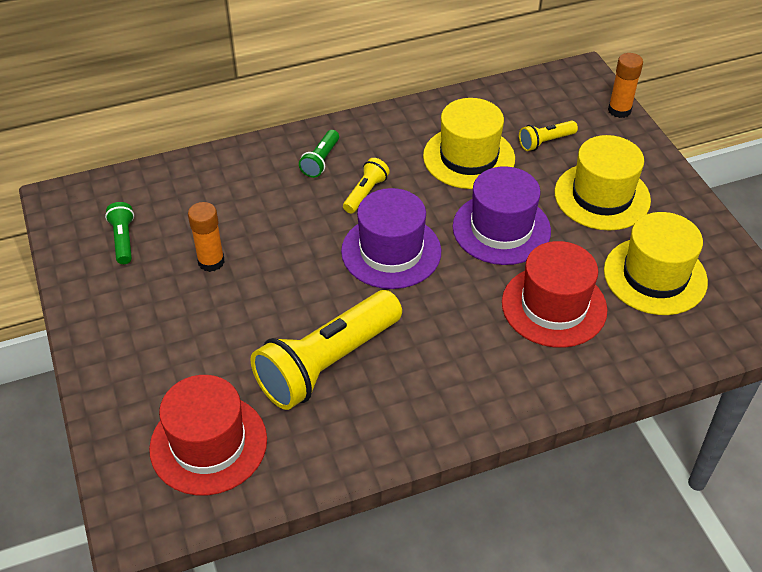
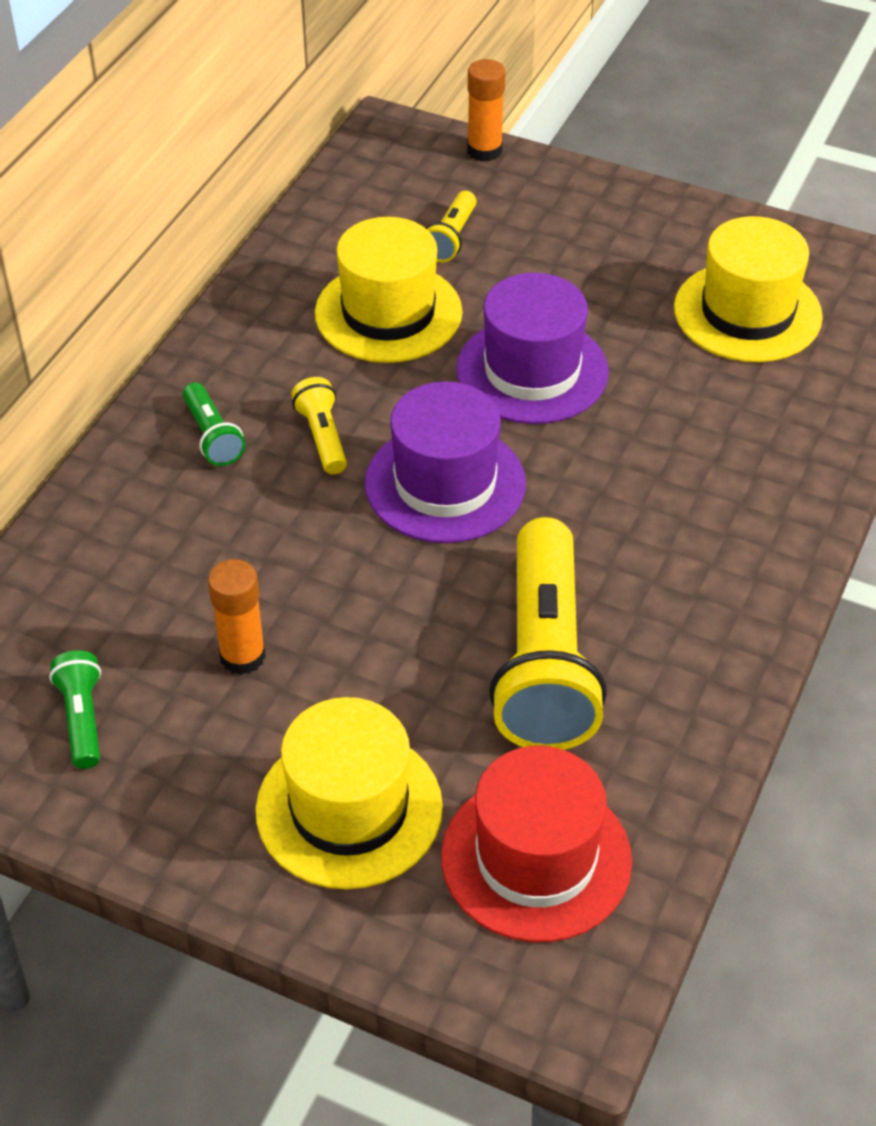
camera: 45 degrees left, 0 degrees up
green flashlight [105,202,134,264] -> green flashlight turned 45 degrees clockwise [49,651,101,769]
red hat [502,241,608,348] -> none
yellow hat [555,135,651,230] -> yellow hat moved to [256,697,443,889]

